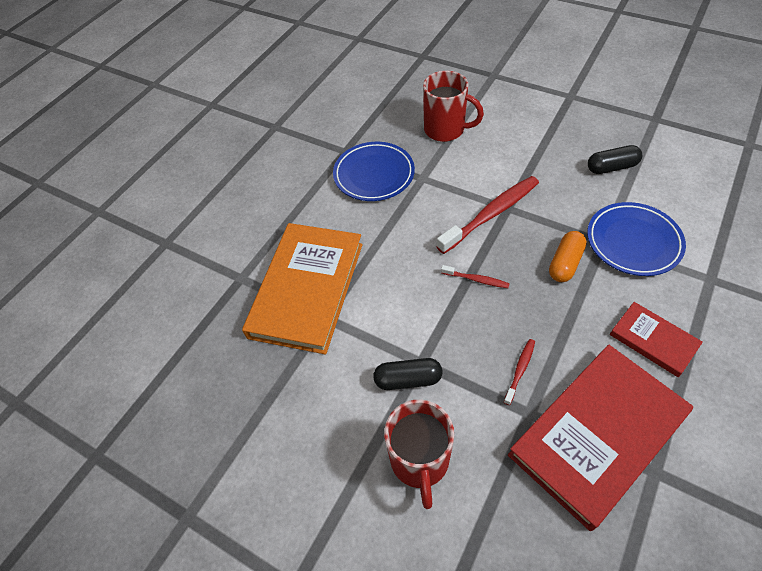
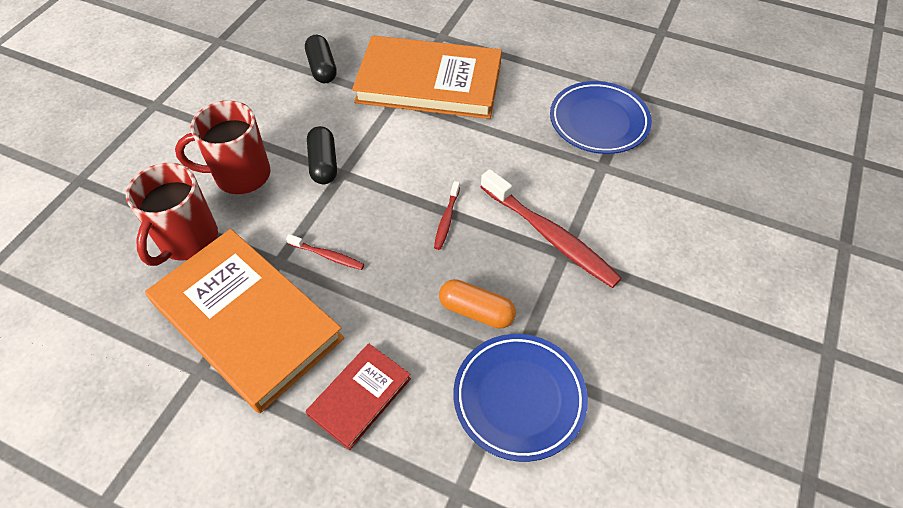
camera: 80 degrees right, 0 degrees up
red mug [423,71,484,142] -> red mug moved to [126,163,218,266]
red book [508,345,693,531] -> orange book [145,229,344,413]
black capsule [588,145,642,174] -> black capsule moved to [305,35,337,83]

